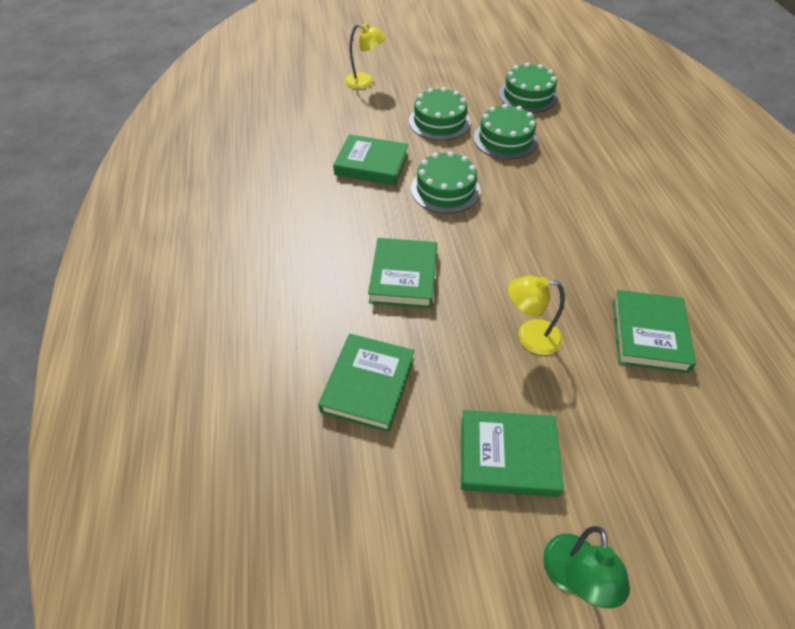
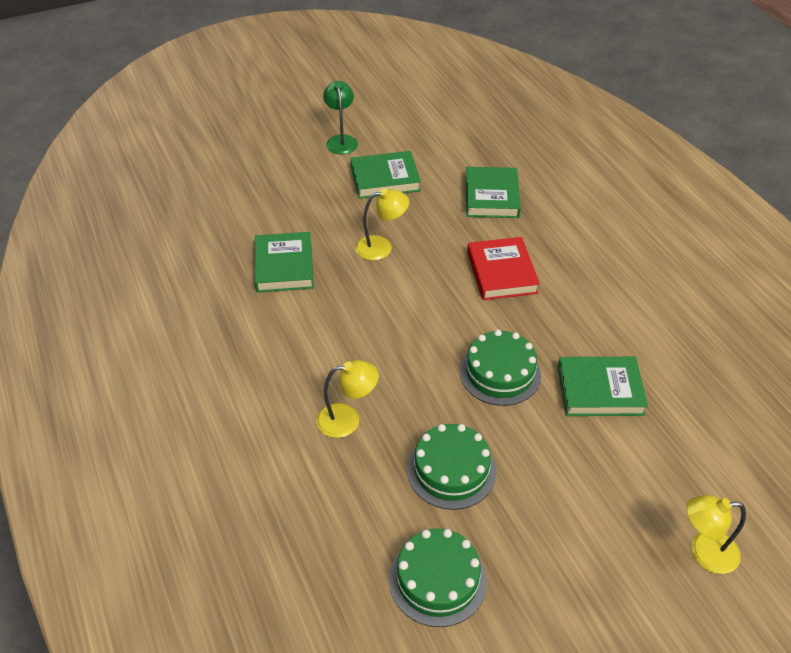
camera: 165 degrees right, 5 degrees down
green book [368,238,437,308] -> red book [467,237,540,300]
green cake [409,87,471,141] -> none
none -> yellow lamp [316,360,379,438]

